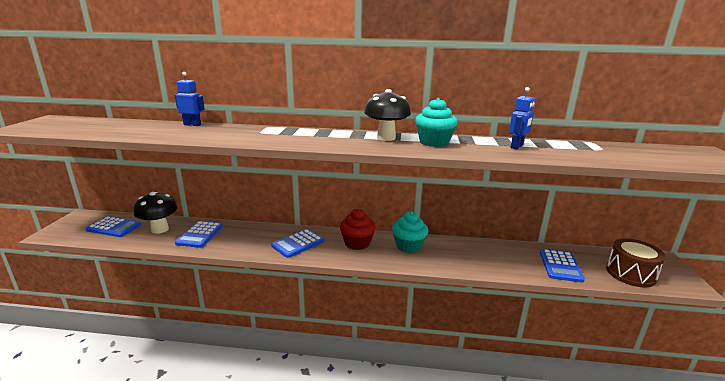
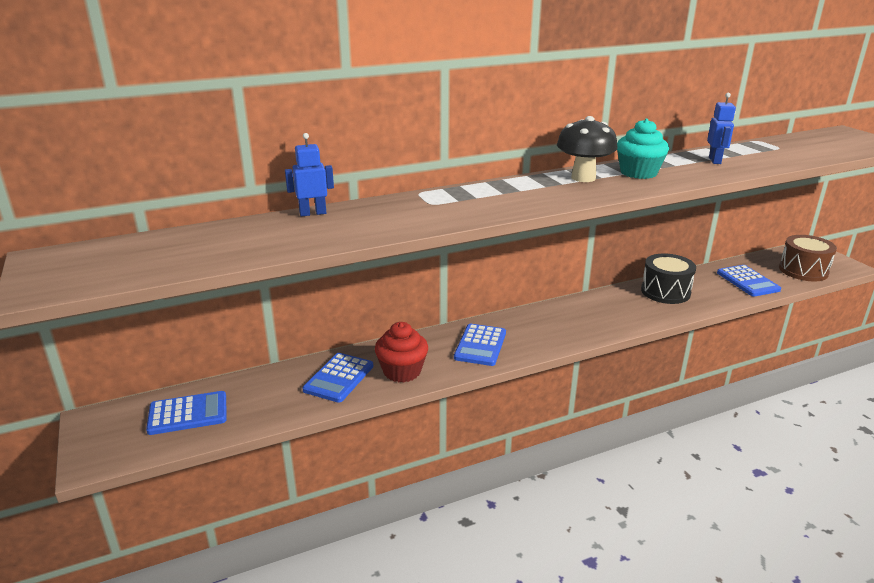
camera: 30 degrees left, 5 degrees up
black mushroom [134,192,178,234] -> none
blue calculator [175,221,223,248] -> blue calculator turned 45 degrees clockwise [302,353,373,403]
red cupcake [340,209,376,250] -> red cupcake moved to [375,322,428,382]
turquoise cupcake [392,211,428,253] -> none
none -> black drum [641,253,696,304]

